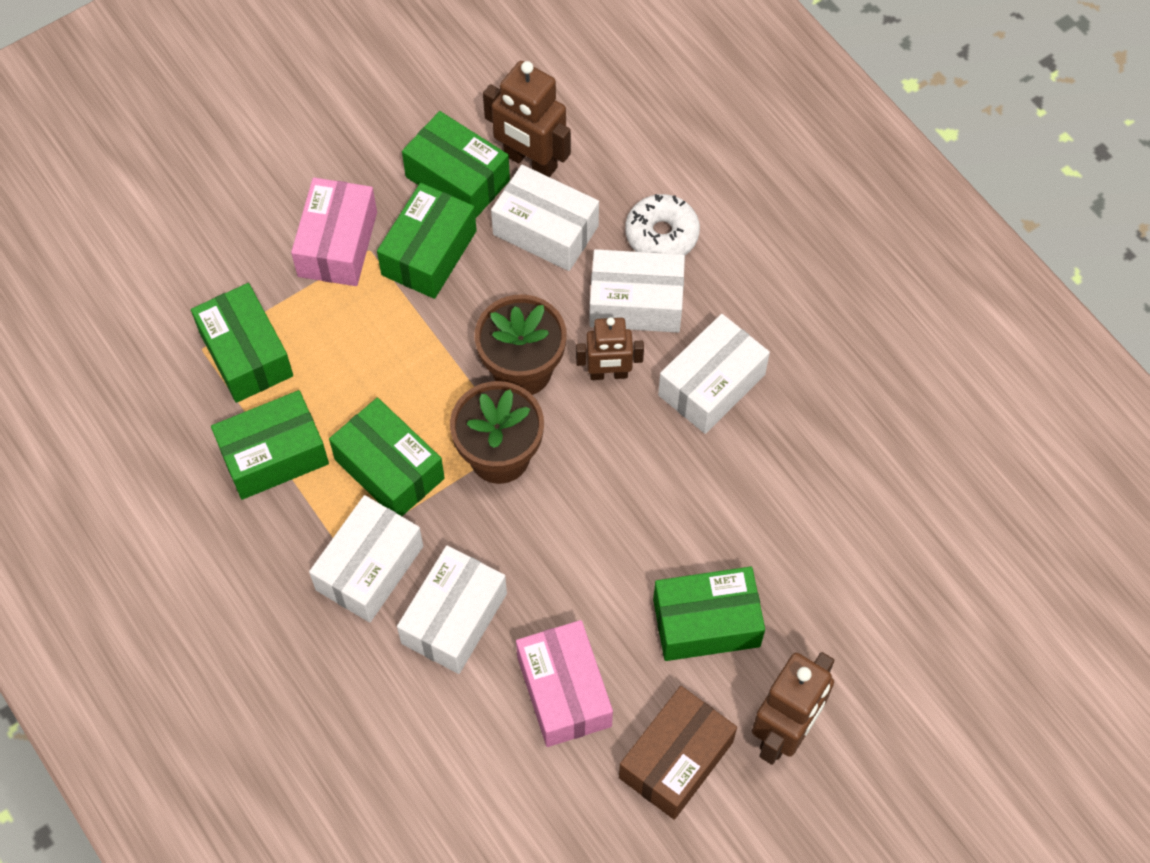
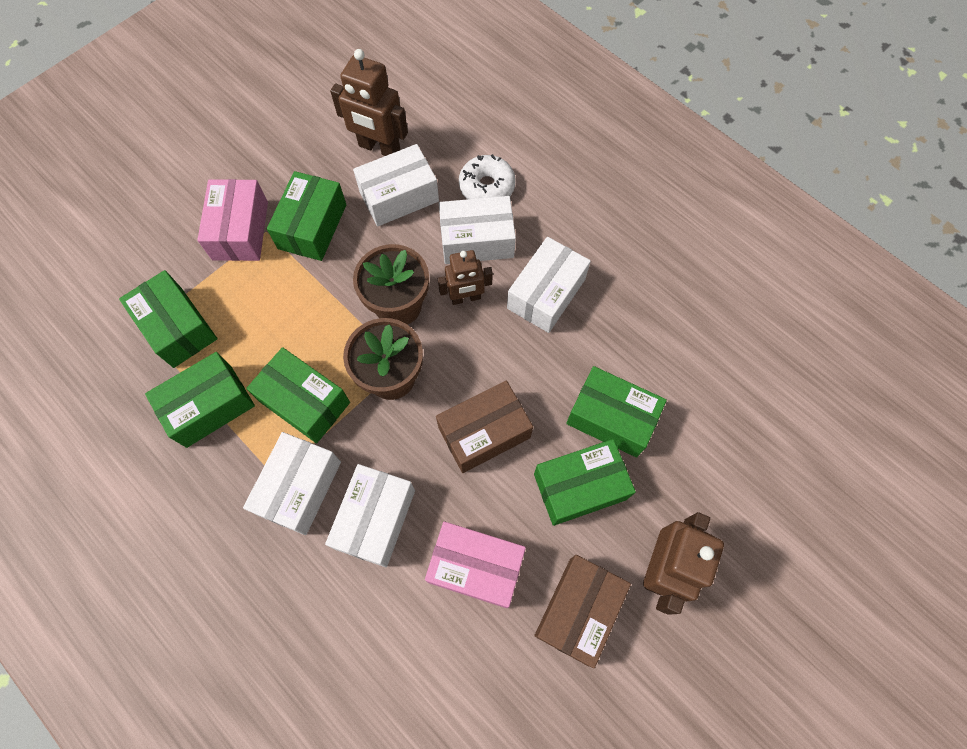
camera: 10 degrees left, 5 degrees up
green box [402,111,510,218] -> green box moved to [566,366,667,457]
white box [491,165,599,271] -> white box turned 45 degrees counterclockwise [353,144,439,227]
pink box [516,620,613,747] -> pink box turned 45 degrees counterclockwise [425,521,526,608]
none -> brown box [436,381,533,473]

